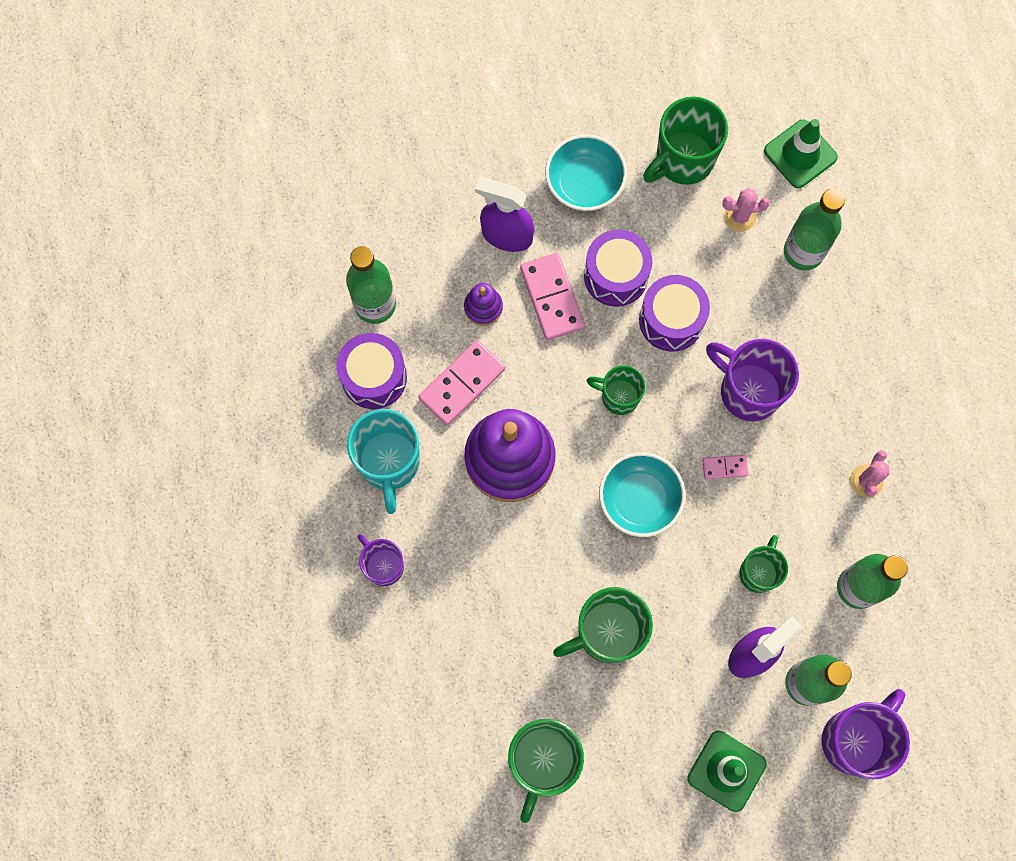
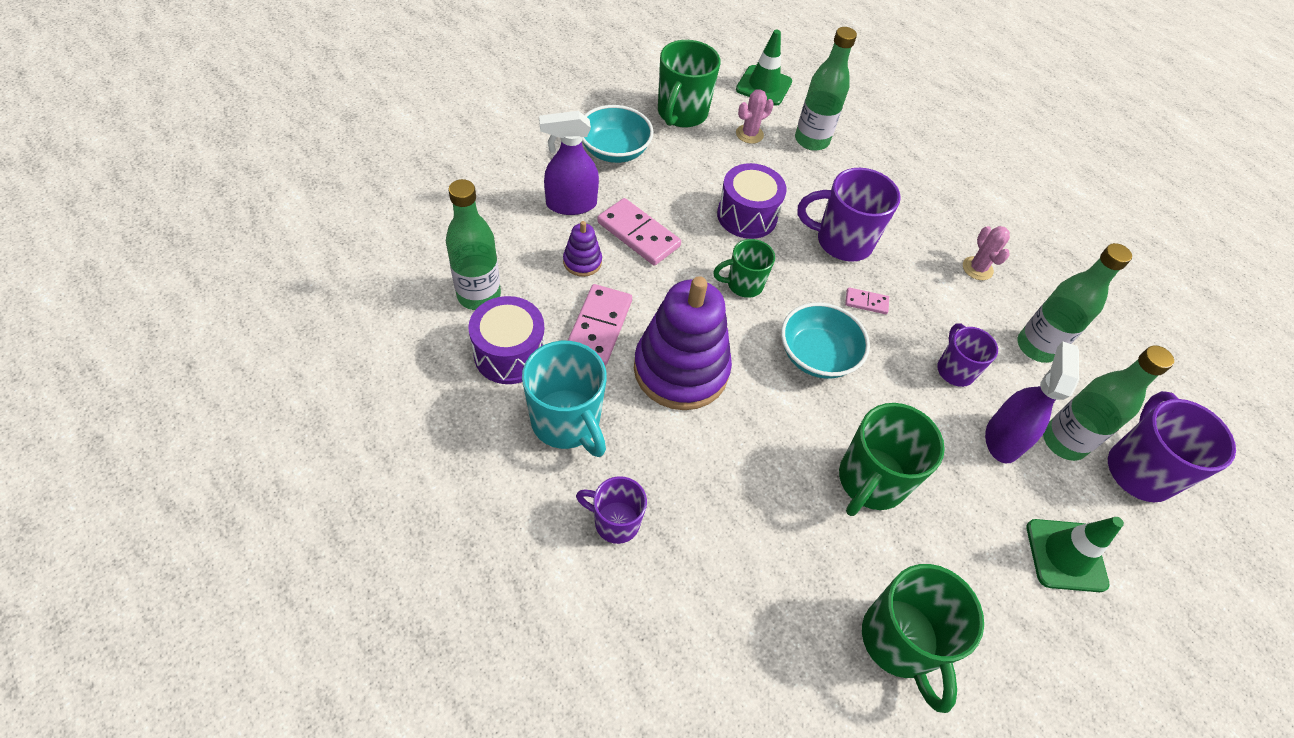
camera: 35 degrees left, 20 degrees down
purple drum [584,230,652,307] -> none
pink domino [702,455,748,480] -> pink domino turned 45 degrees clockwise [845,287,889,314]
green mug [739,535,788,593] -> purple mug [937,323,998,387]

